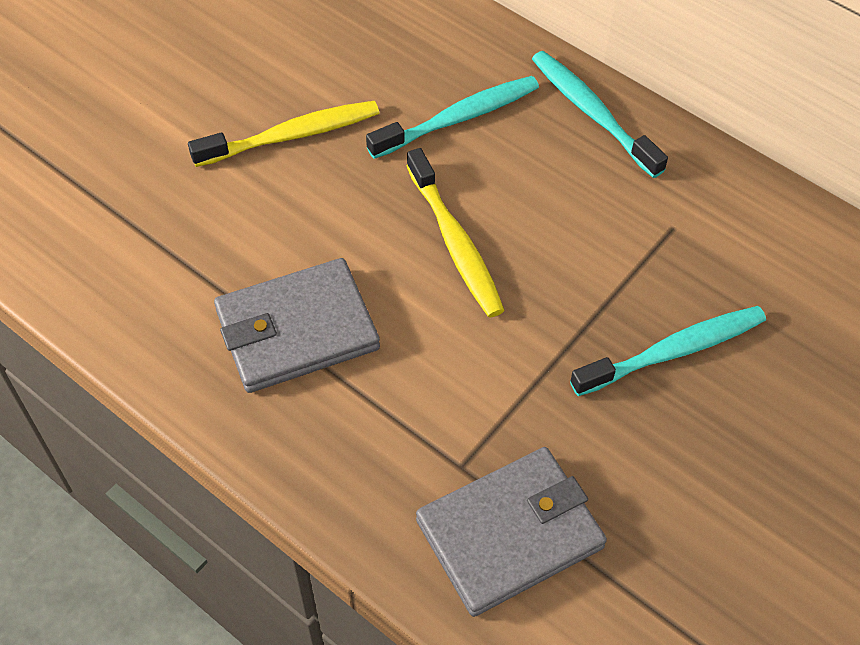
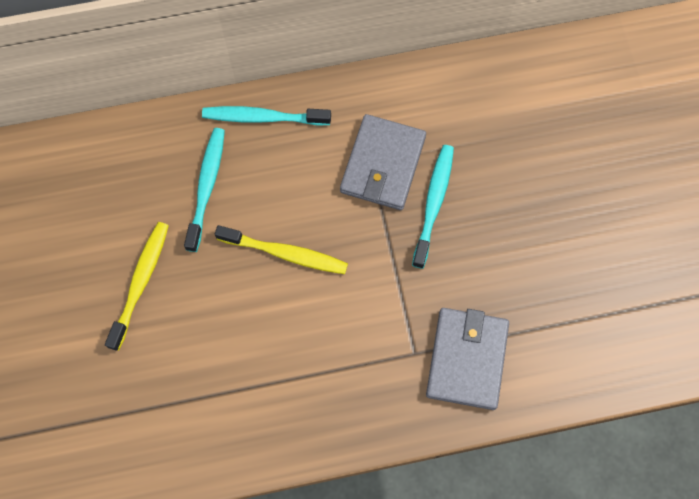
camera: 50 degrees left, 15 degrees up
grey wallet [214,258,380,393] -> grey wallet moved to [340,114,426,210]

